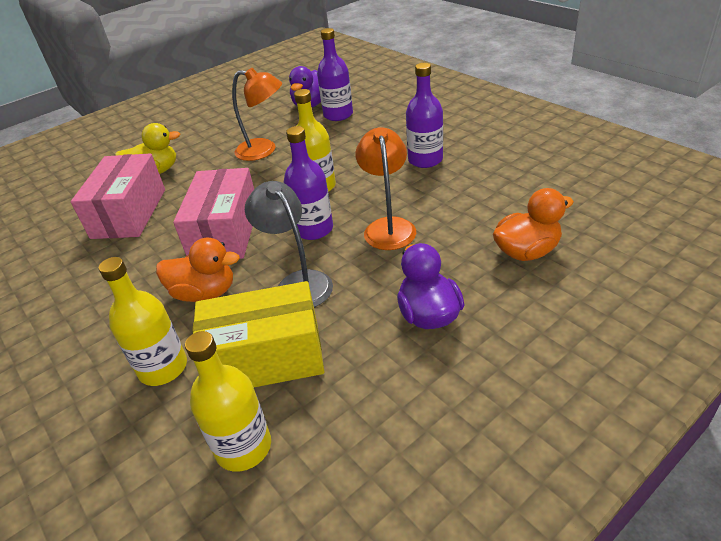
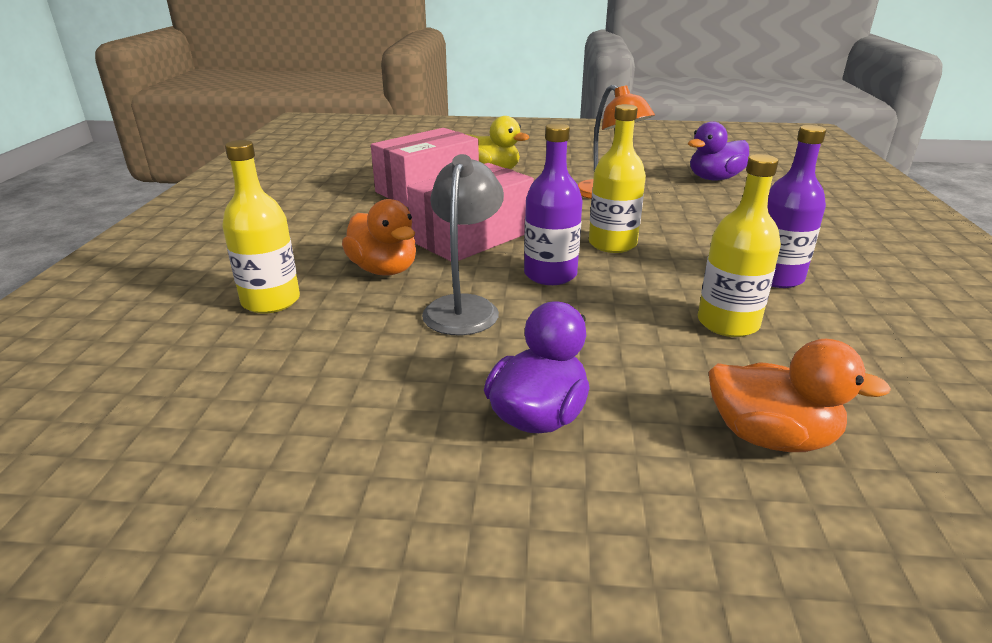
camera: 40 degrees right, 10 degrees down
yellow bottle [185,331,271,472] -> yellow bottle moved to [698,154,781,337]
yellow box [192,281,324,387] -> none
purple bottle [317,28,353,121] -> none
orange lamp [355,127,416,250] -> none

